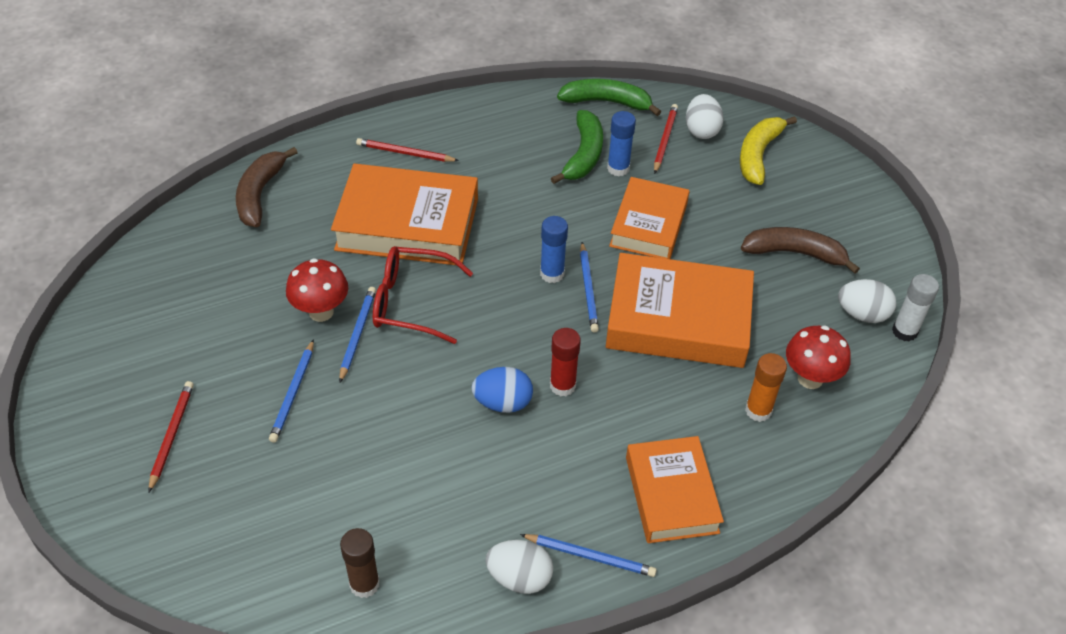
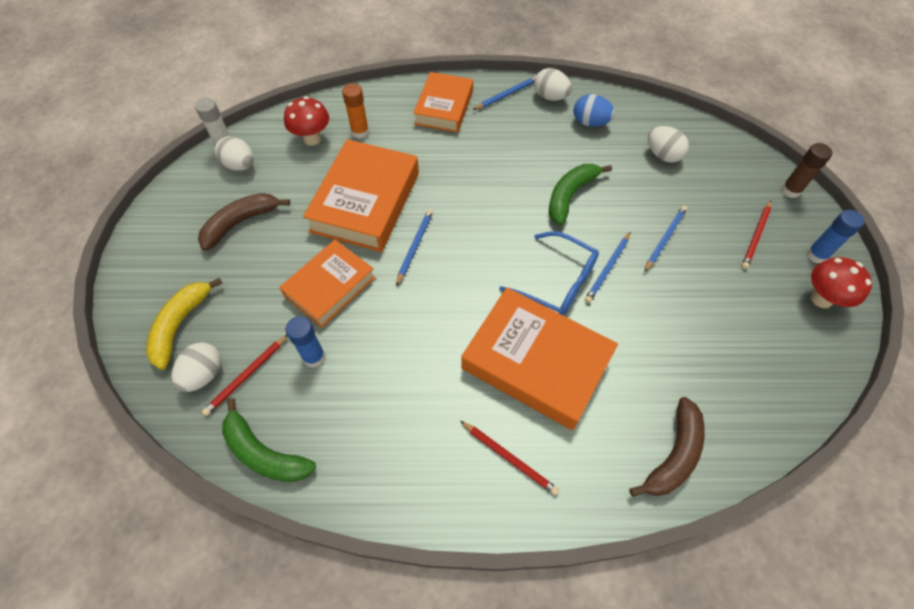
camera: 155 degrees left, 10 degrees up
red mushroom [286,258,348,322] -> red mushroom moved to [811,257,872,308]
brown glue stick [340,528,380,598] -> brown glue stick moved to [781,143,833,198]
red glasses [373,246,473,344] -> blue glasses [499,231,599,316]
blue egg [471,367,533,413] -> blue egg moved to [573,94,615,127]
blue pencil [520,534,657,577] -> blue pencil turned 105 degrees clockwise [473,76,536,110]
blue glue stick [540,216,568,283] -> blue glue stick moved to [806,210,864,264]
red glue stick [550,328,581,396] -> none
green banana [551,110,603,184] -> green banana moved to [549,164,612,225]
orange book [606,253,754,368] -> orange book turned 75 degrees clockwise [303,139,419,252]
yellow banana [740,116,797,185] -> yellow banana turned 150 degrees clockwise [146,278,222,370]
brown banana [741,227,860,274] -> brown banana turned 105 degrees clockwise [198,193,290,251]
none -> white egg [648,126,689,163]

